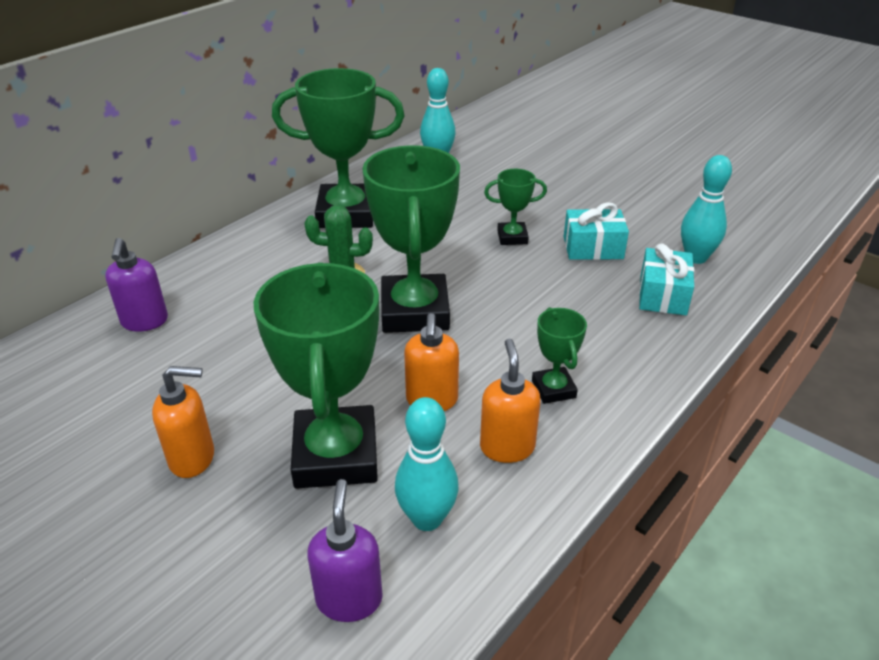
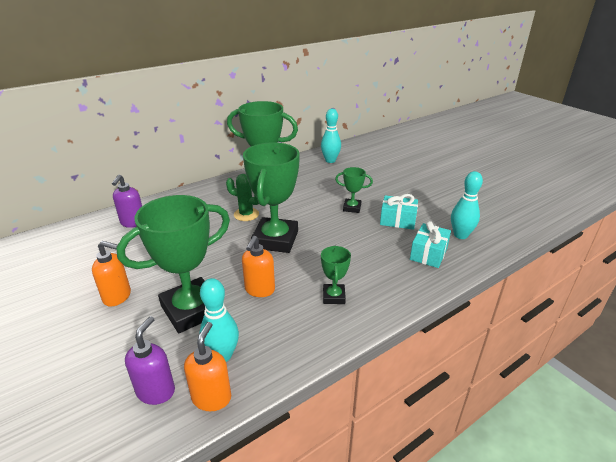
camera: 15 degrees right, 5 degrees down
green trophy [254,262,379,489] -> green trophy turned 45 degrees clockwise [116,195,230,333]
orange soap dispenser [480,339,541,463] -> orange soap dispenser moved to [184,322,231,411]

